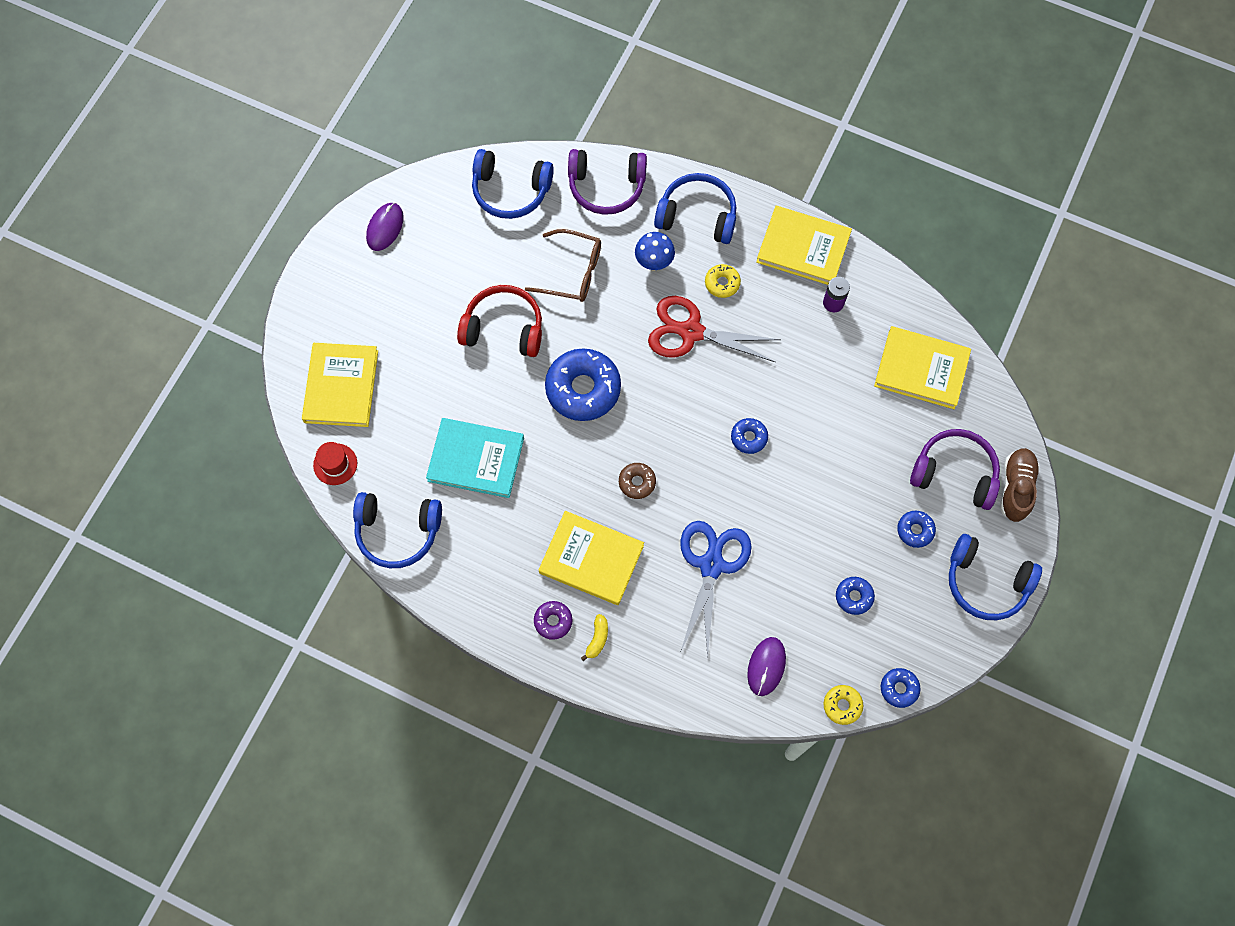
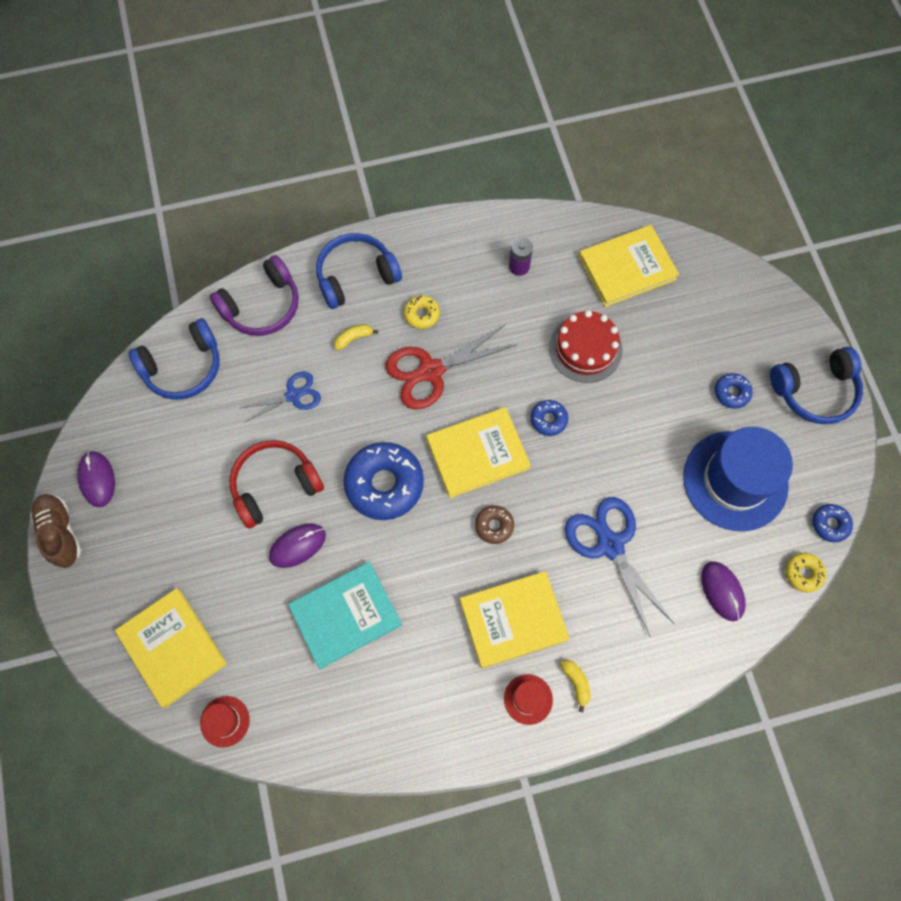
camera: 40 degrees left, 0 degrees up
blue headphones [353,492,442,568] -> none
brown glasses [525,229,601,302] -> blue scissors [240,371,321,422]
purple donut [534,601,573,640] -> red hat [504,674,553,725]
blue mushroom [635,232,675,270] -> yellow banana [334,324,378,351]
yellow book [756,206,852,285] -> yellow book moved to [426,407,531,498]
blue donut [836,577,875,615] -> blue hat [683,427,793,531]
purple headphones [910,429,1000,510] -> none
brown shoe [1000,448,1040,522] -> brown shoe moved to [30,494,82,568]
none -> purple mouse [269,524,326,568]
none -> red cake [549,310,623,383]

